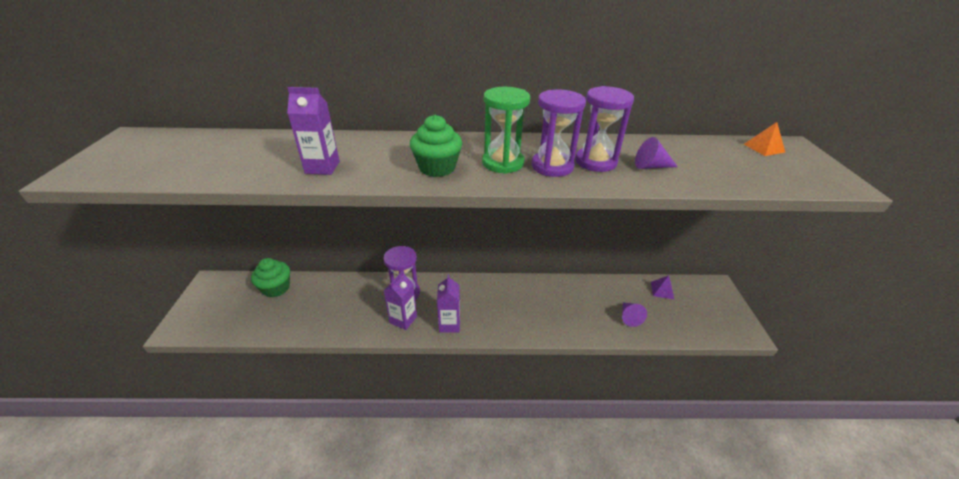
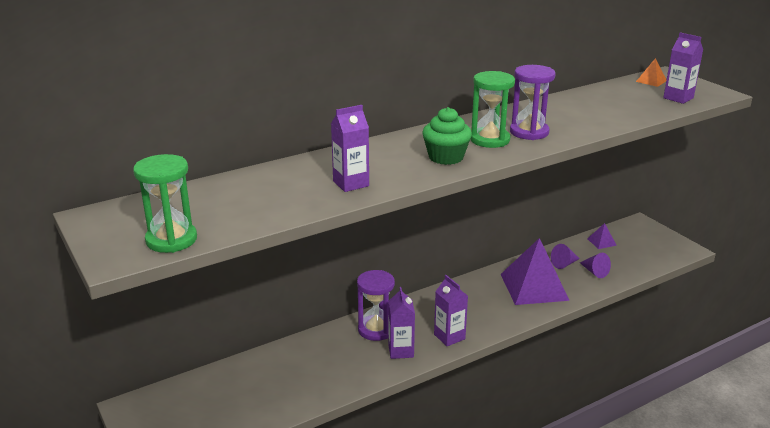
camera: 30 degrees left, 10 degrees down
green cupcake [251,258,290,297] -> none
purple hourglass [575,86,634,172] -> none
purple cone [635,137,678,169] -> purple cone moved to [551,244,580,269]
none -> green hourglass [133,154,197,253]
none -> purple pyramid [501,238,570,305]
none -> purple carton [663,32,703,104]

